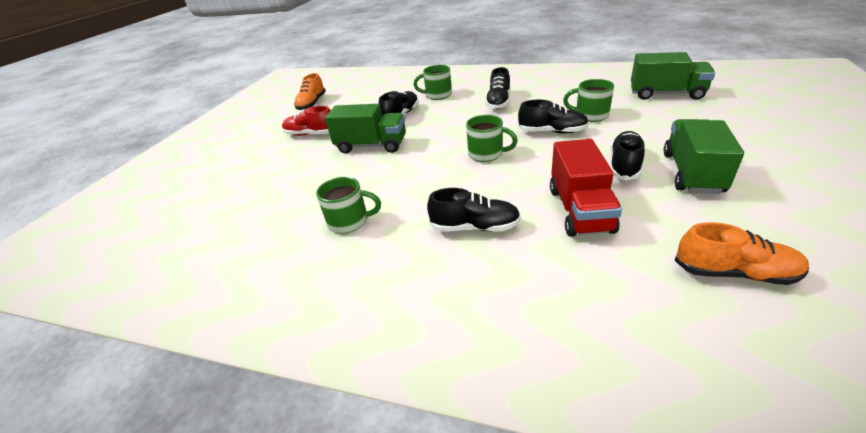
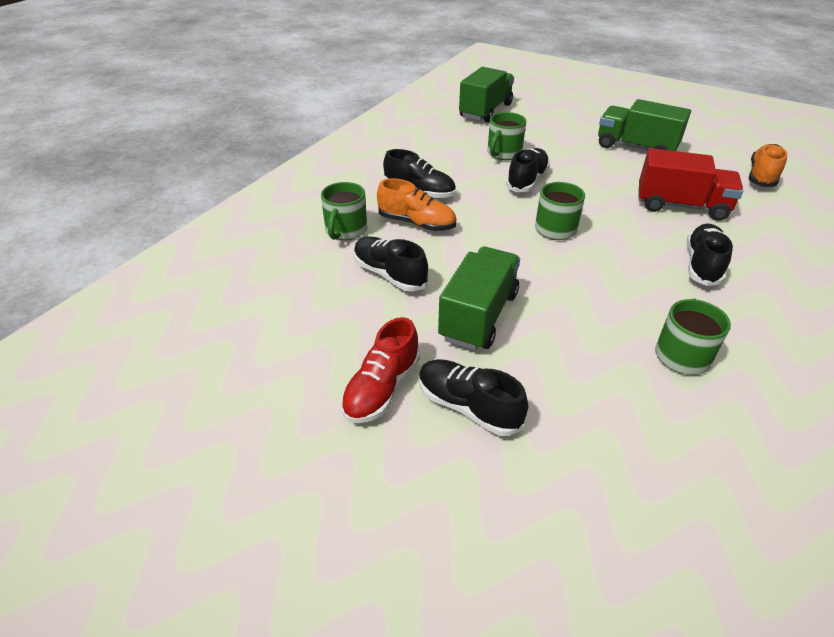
camera: 80 degrees left, 5 degrees up
orange shoe [294,73,326,110] -> orange shoe moved to [377,178,456,231]
black shoe [610,131,645,180] -> black shoe moved to [419,359,528,436]

